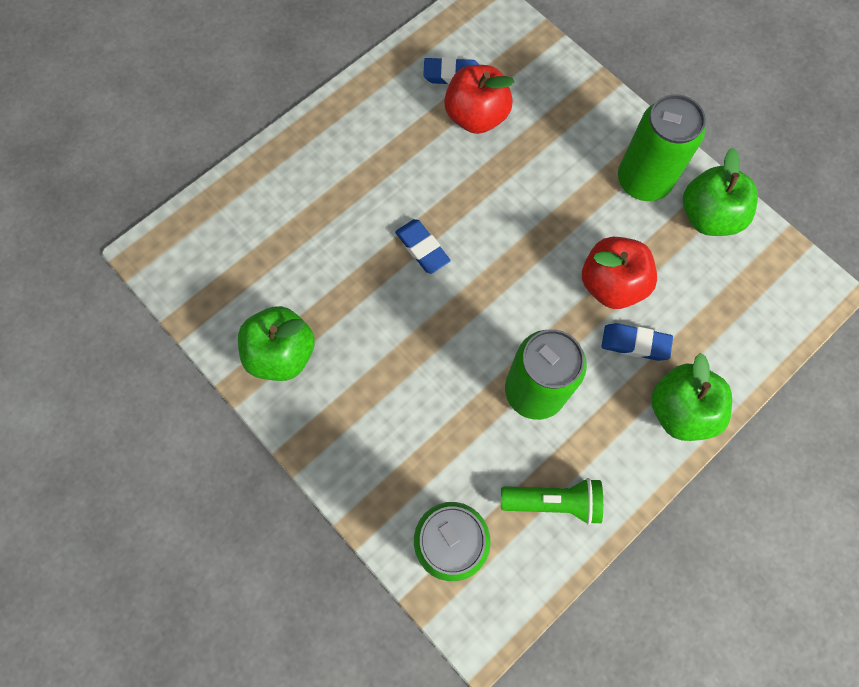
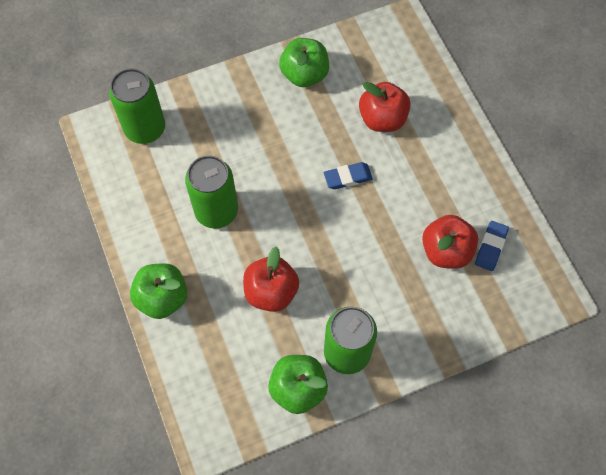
camera: 110 degrees right, 5 degrees down
green flashlight [501,478,603,525] -> none
blue eraser [601,323,673,361] -> none
none -> red apple [359,82,411,132]

